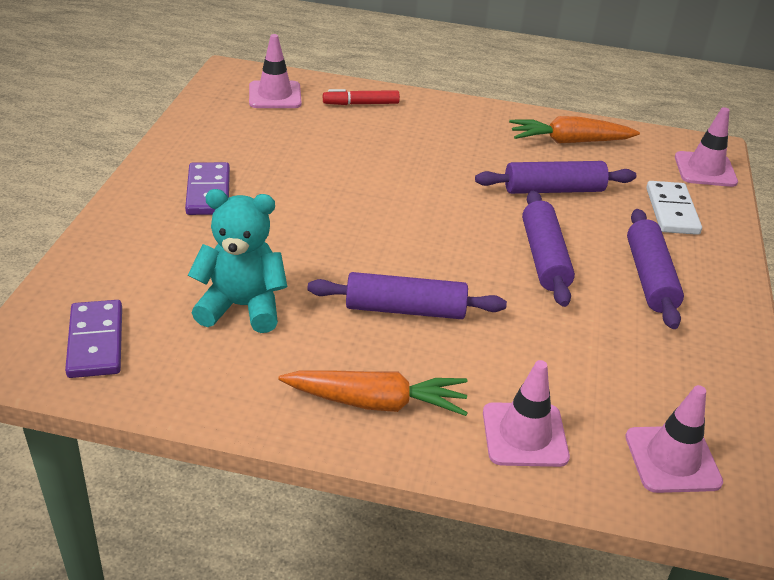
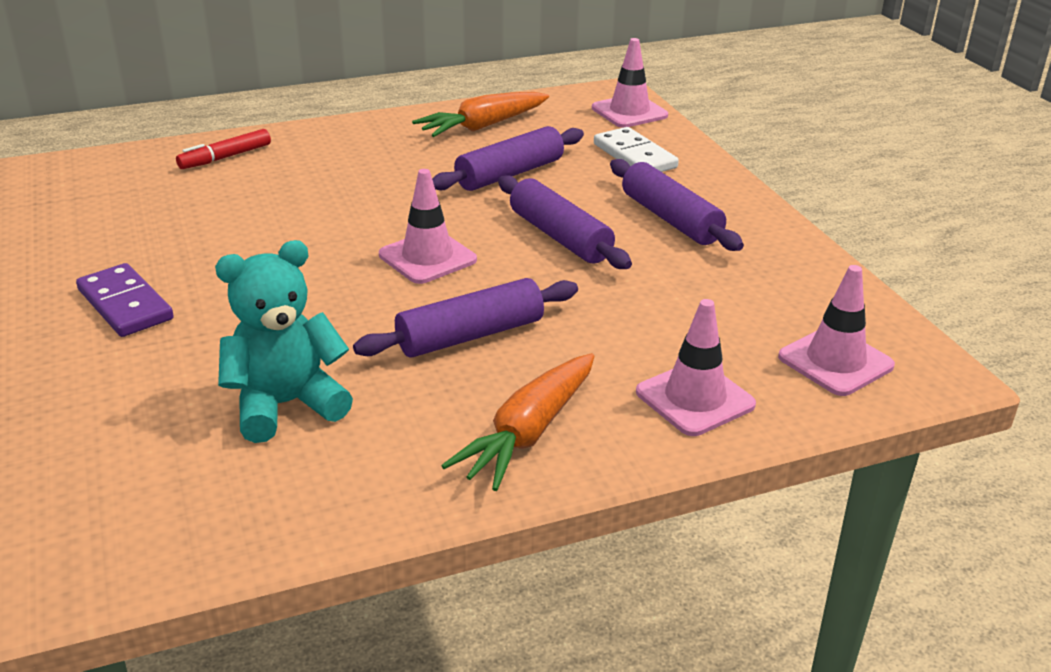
camera: 30 degrees left, 5 degrees down
purple domino [65,300,122,378] -> none
pink traffic cone [249,34,302,108] -> pink traffic cone moved to [379,169,477,284]
orange carrot [278,370,468,416] -> orange carrot turned 150 degrees clockwise [441,353,595,491]

